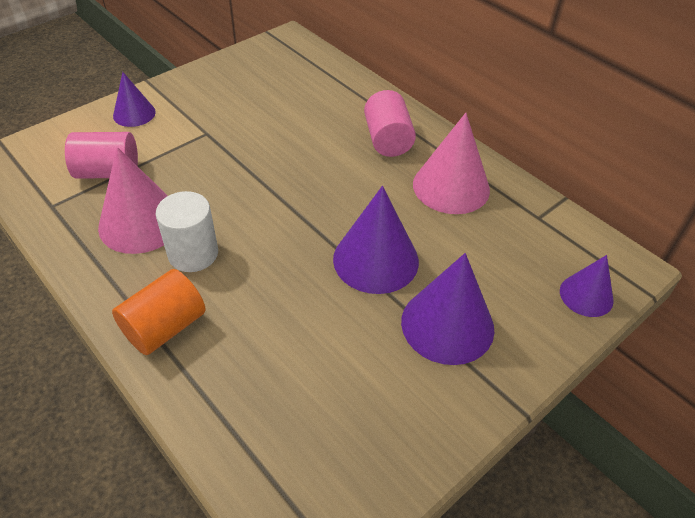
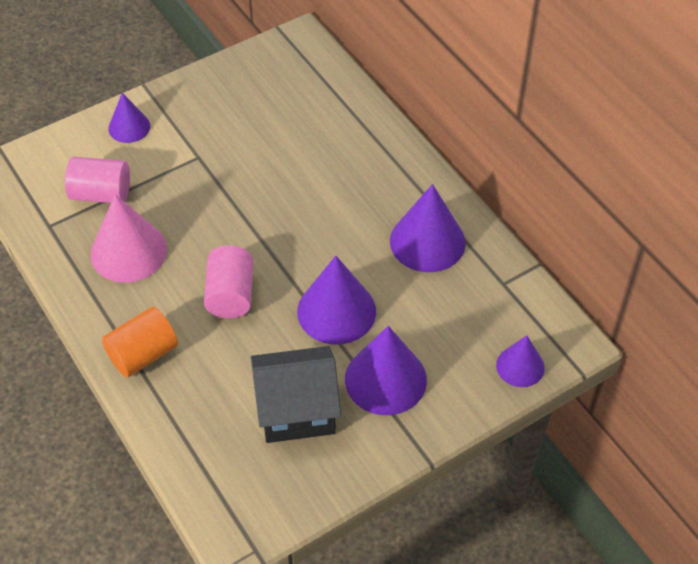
camera: 10 degrees right, 5 degrees up
white cylinder [156,191,218,272] -> none
pink cylinder [364,90,416,157] -> pink cylinder moved to [204,246,253,318]
pink cone [413,113,490,214] -> purple cone [390,184,466,272]
none -> black house [251,346,341,443]

